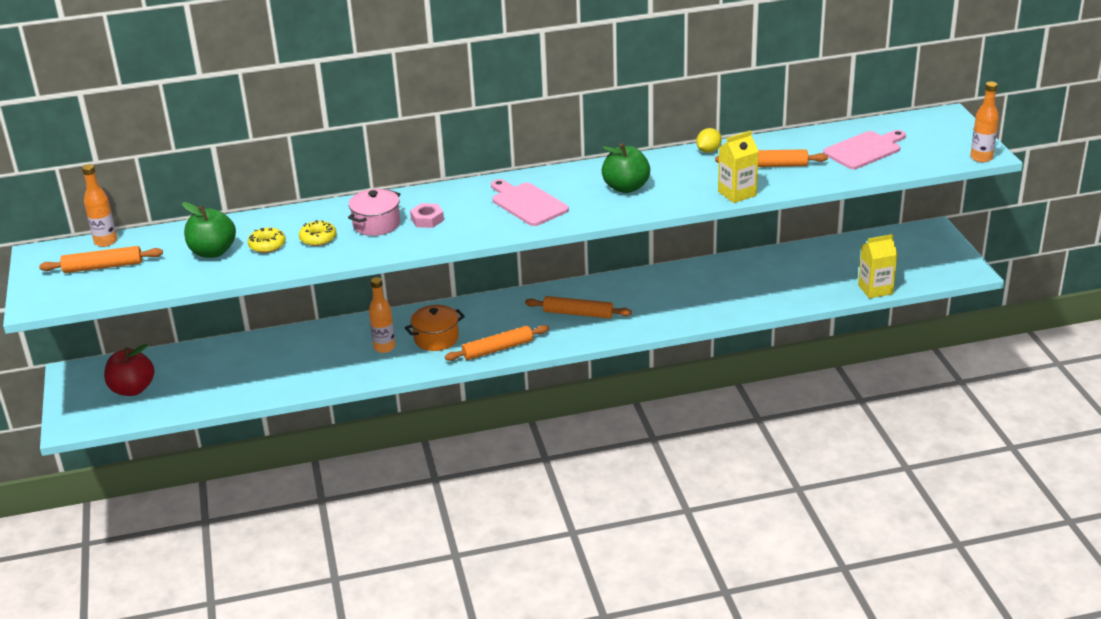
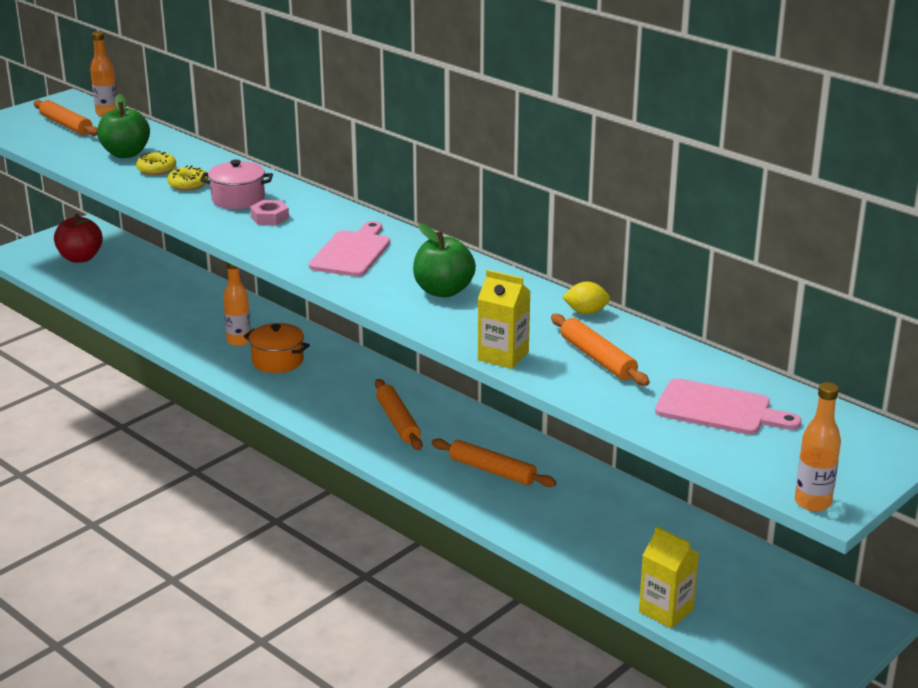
camera: 55 degrees right, 5 degrees down
orange rolling pin [445,325,549,361] -> orange rolling pin moved to [431,438,556,487]

